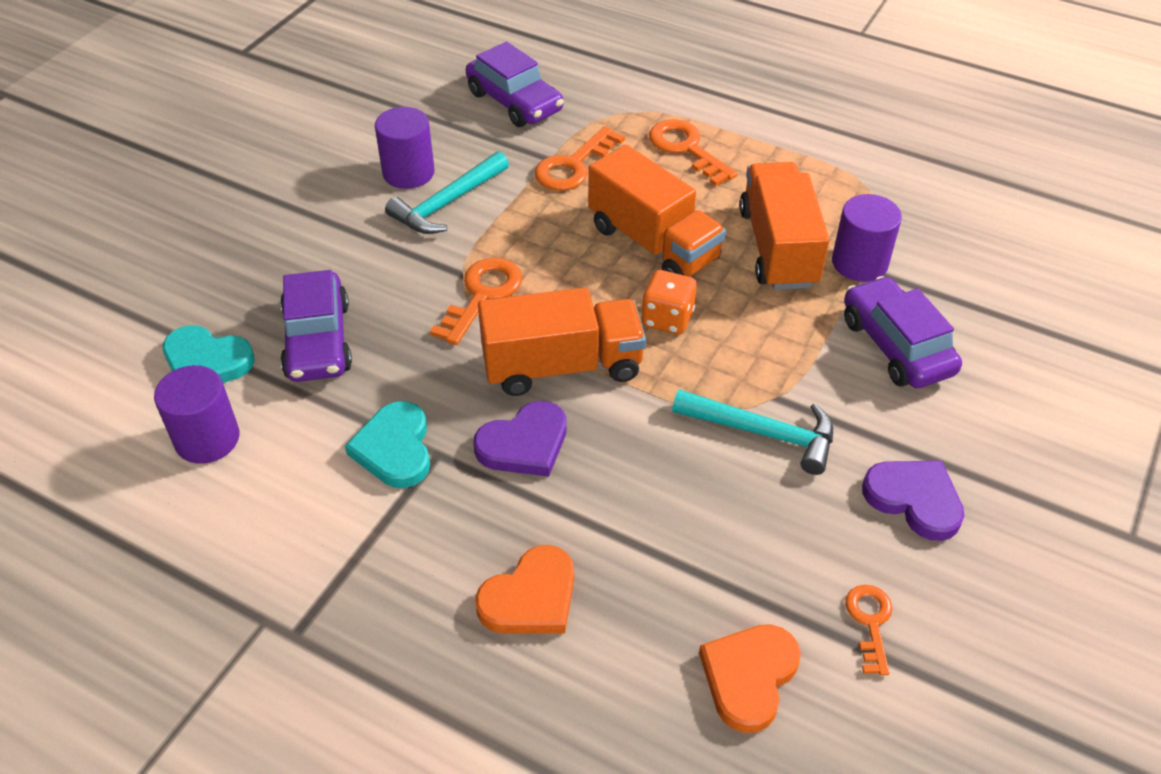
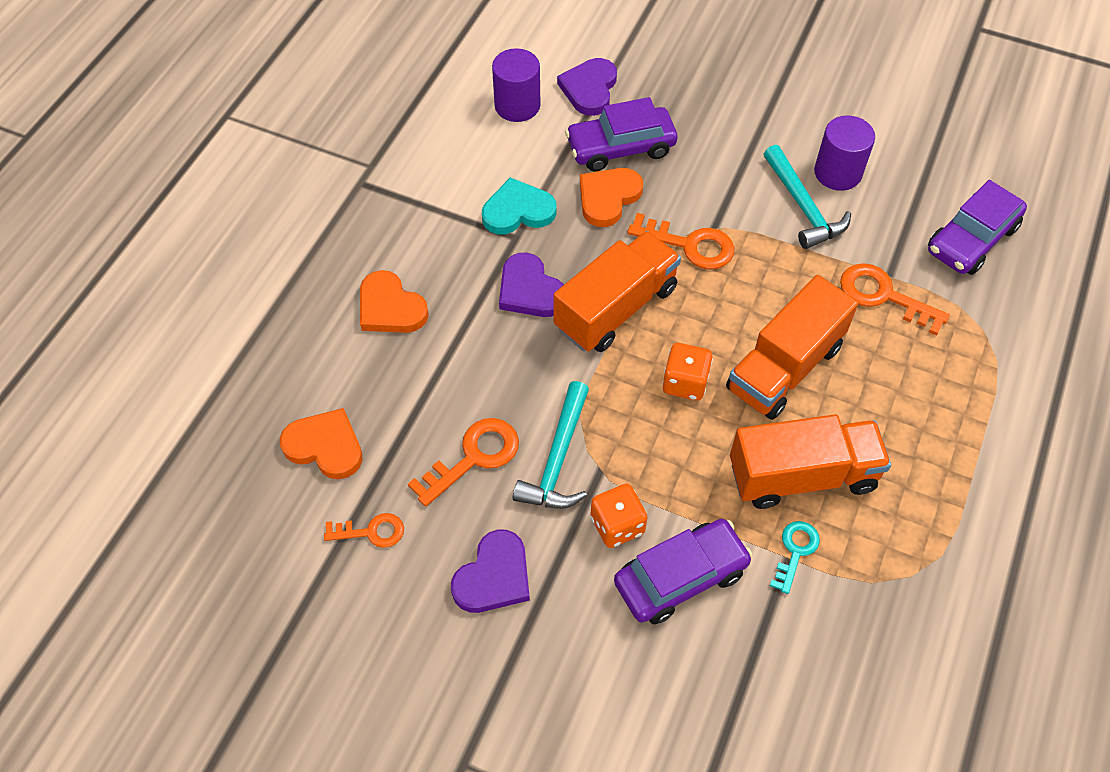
camera: 85 degrees right, 10 degrees up
turquoise heart [163,325,255,383] -> purple heart [557,58,617,116]
turquoise hammer [385,151,509,234] -> turquoise hammer turned 150 degrees counterclockwise [764,145,851,249]
orange truck [478,288,646,396] -> orange truck turned 120 degrees counterclockwise [554,231,681,352]
orange key [649,119,737,186] -> orange key moved to [408,418,519,507]
purple cylinder [832,194,902,282] -> turquoise key [770,521,820,594]
none -> orange heart [580,168,643,227]
none -> orange dice [591,484,648,548]

